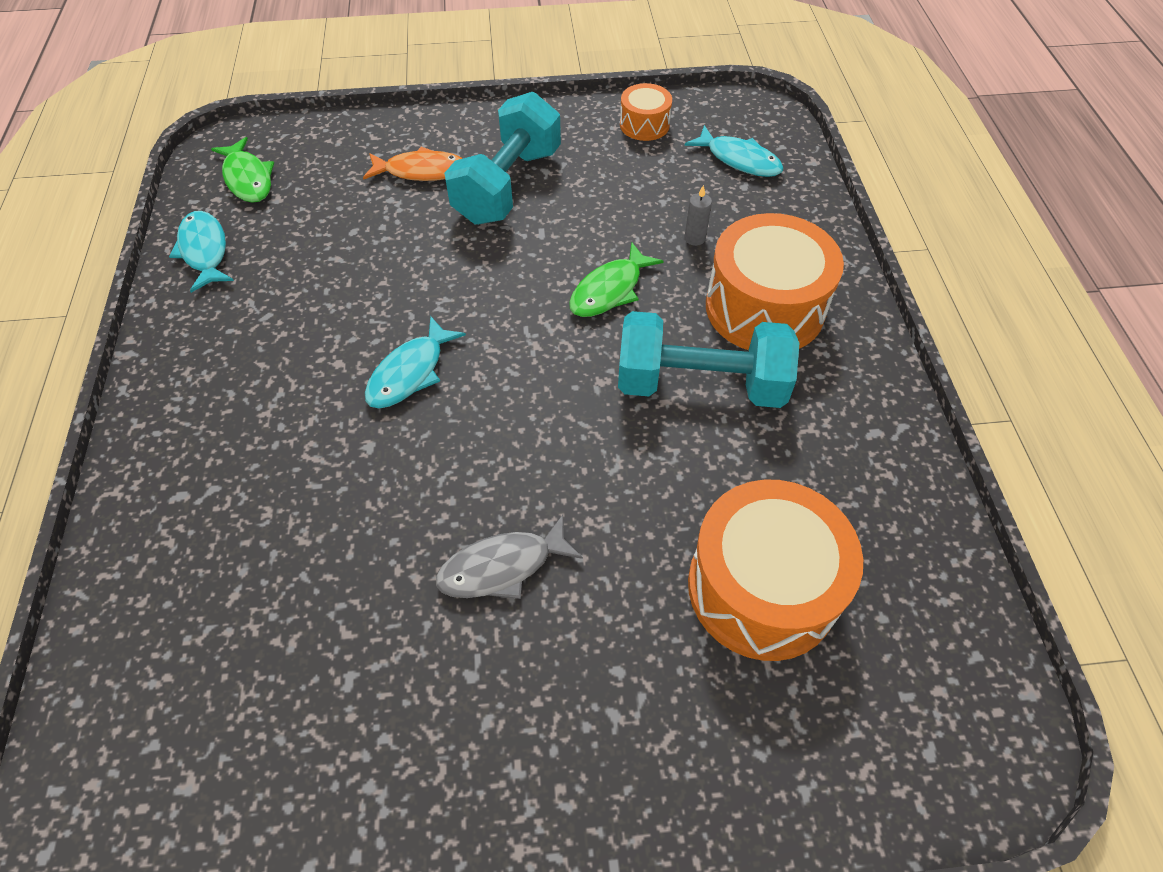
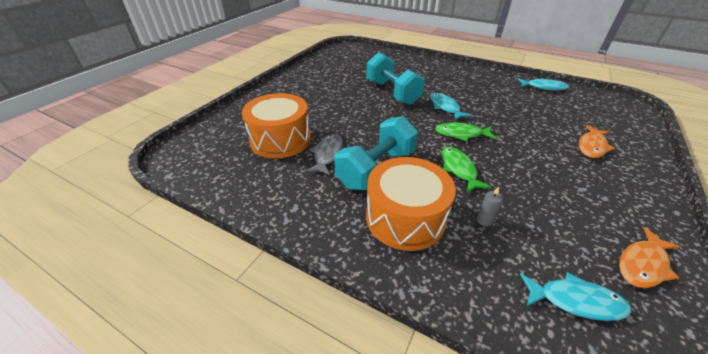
camera: 125 degrees right, 15 degrees down
green fish [211,137,274,203] -> green fish moved to [435,123,497,141]
grey fish [436,515,583,599] -> grey fish moved to [306,134,343,175]
turquoise dumbbell [444,92,561,225] -> turquoise dumbbell moved to [366,52,425,105]
orange drum [620,83,672,141] -> orange fish [619,227,681,288]
turquoise fish [685,125,783,177] -> turquoise fish turned 150 degrees counterclockwise [520,272,631,321]

